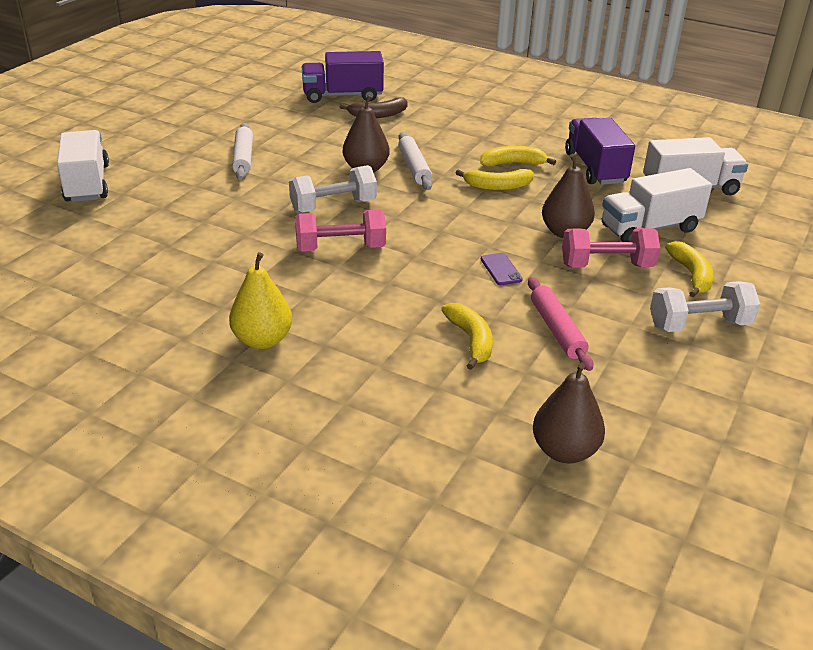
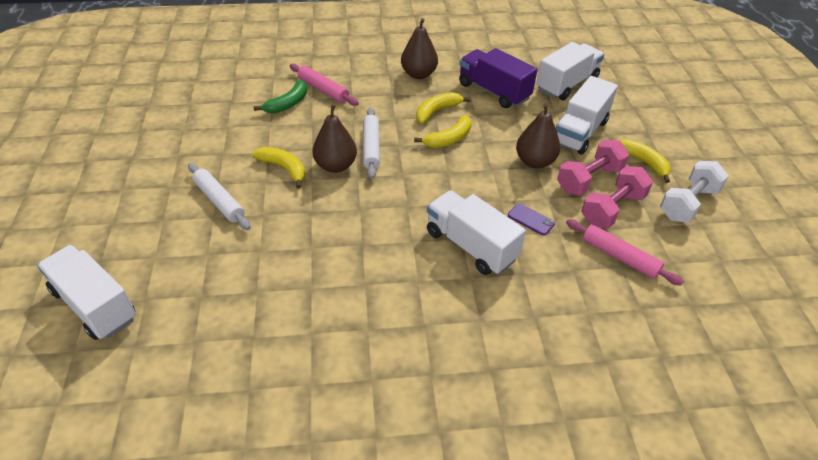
camera: 35 degrees left, 10 degrees up
yellow pear [229,252,292,349] -> none
white dumbbell [289,165,377,213] -> none
pink dumbbell [295,209,386,252] -> pink dumbbell moved to [581,166,653,228]
purple truck [302,51,384,103] -> none
brown banana [340,98,408,118] -> green banana [254,80,307,114]
white rolling pin [398,132,432,190] -> white rolling pin turned 45 degrees clockwise [363,107,380,179]
yellow banana [441,303,493,370] -> yellow banana moved to [252,147,306,188]
brown pear [533,362,605,463] -> brown pear moved to [401,18,438,79]
none -> pink rolling pin [290,63,359,106]
none -> white truck [427,190,526,275]

